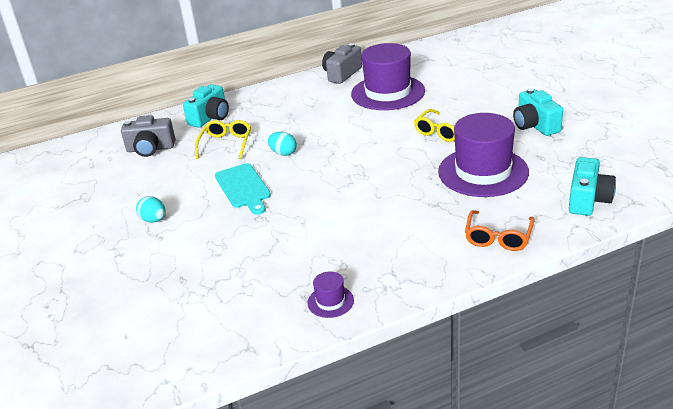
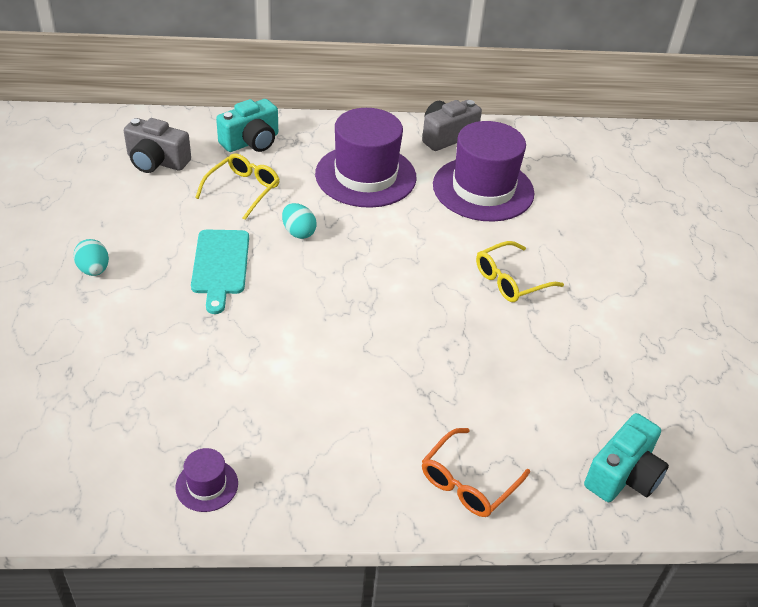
camera: 15 degrees right, 10 degrees up
purple hat [438,113,529,197] -> purple hat moved to [315,108,417,208]
turquoise camera [513,88,563,136] -> none

